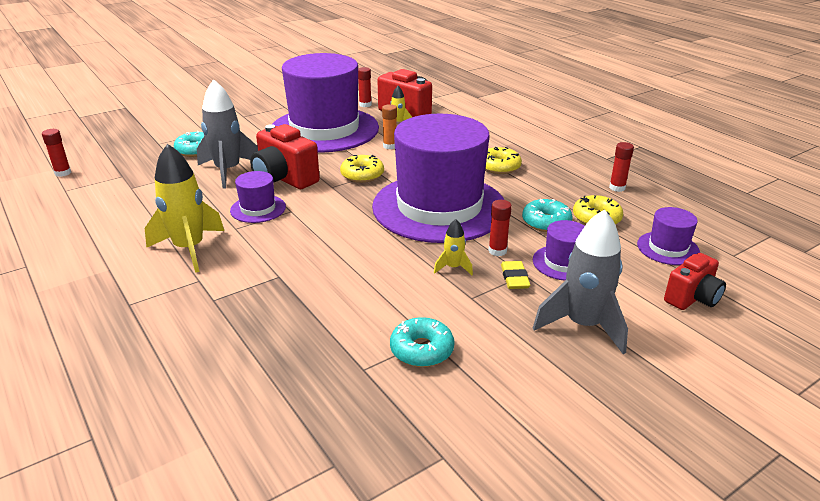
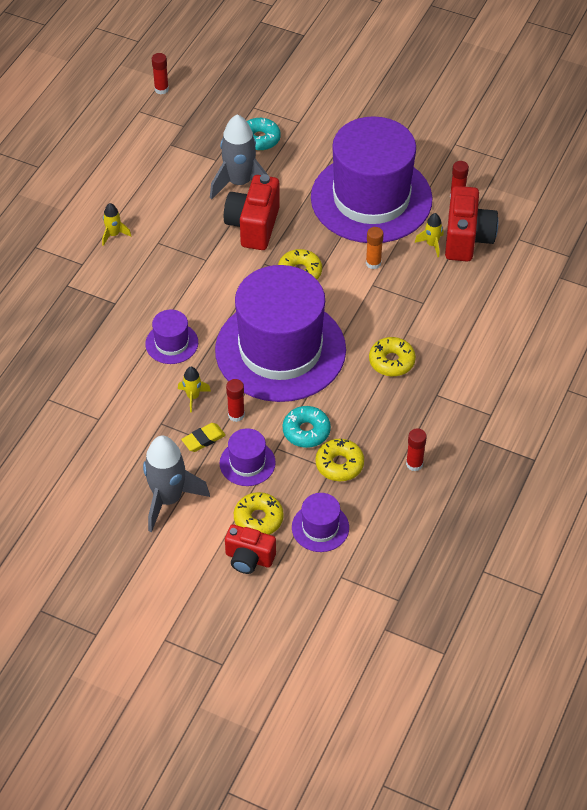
camera: 60 degrees right, 20 degrees up
yellow rocket [145,144,224,273] -> yellow rocket [102,203,131,246], size x0.48
purple hat [230,171,286,223] -> purple hat moved to [145,309,198,364]
turquoise donut [390,317,455,367] -> none
none -> yellow donut [234,492,284,535]

